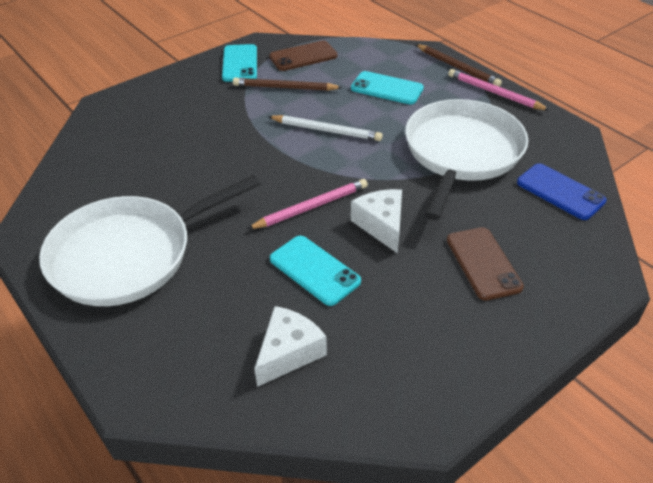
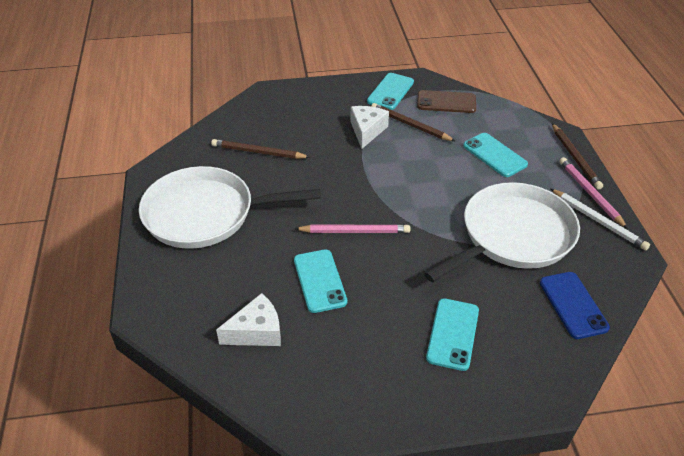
camera: 30 degrees right, 0 degrees up
white pencil [268,115,383,141] -> white pencil moved to [551,189,650,250]
white cheese [350,189,402,254] -> white cheese moved to [351,106,389,149]
brown phone [447,227,524,300] -> turquoise phone [426,298,479,371]
none -> brown pencil [211,139,310,159]

